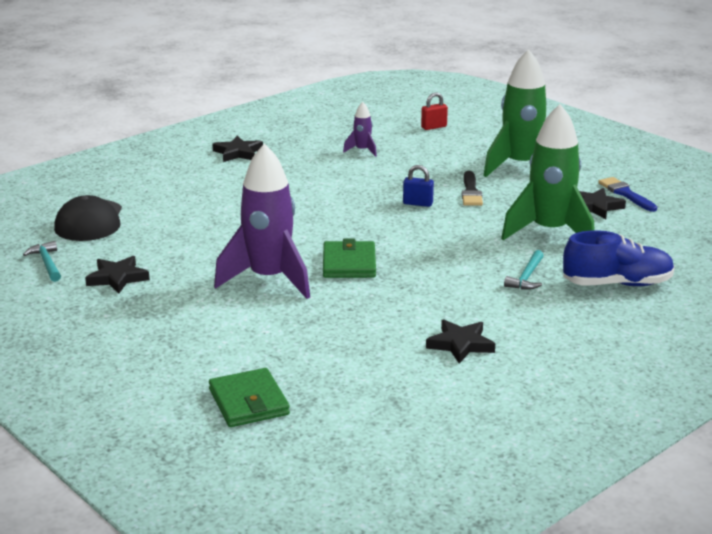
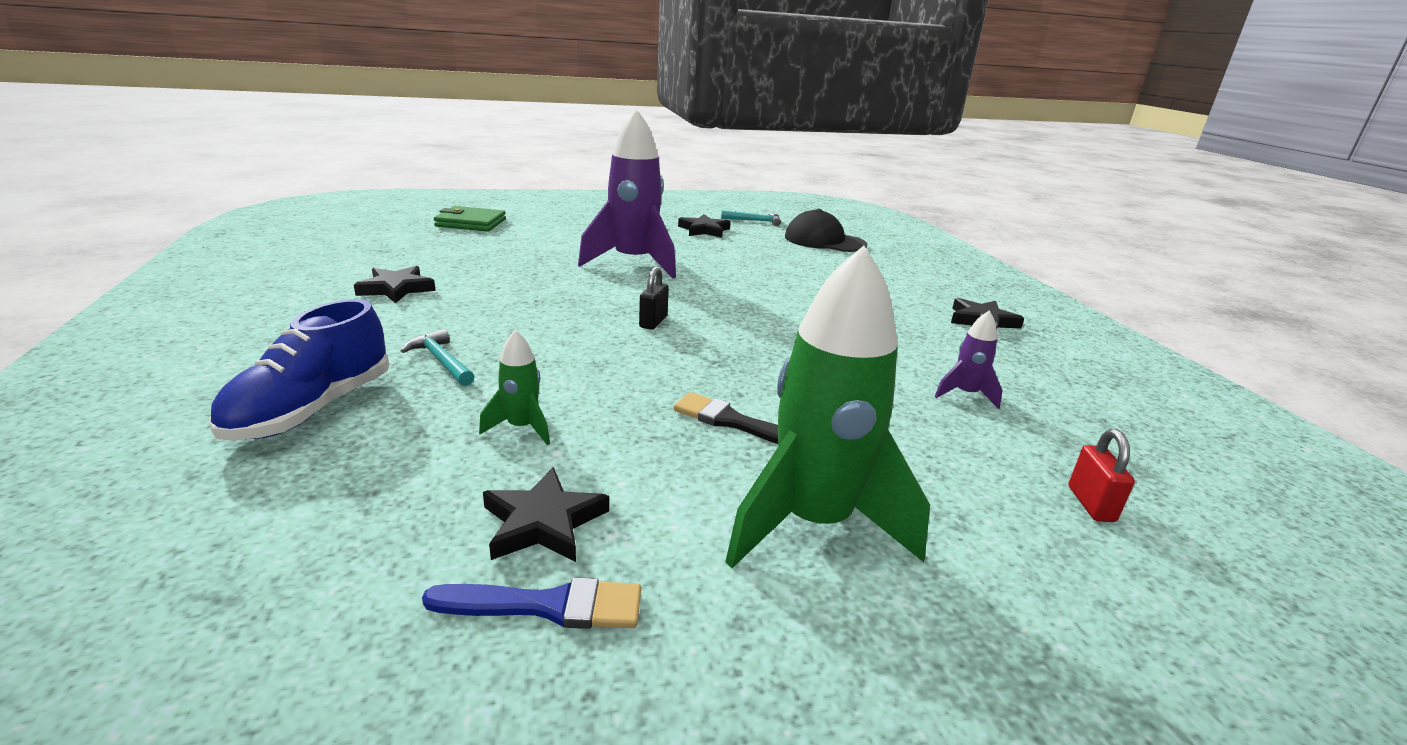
camera: 115 degrees right, 0 degrees up
green wallet [323,238,376,278] -> none
blue padlock [403,165,434,207] -> none
green rocket [501,104,594,240] -> green rocket [479,330,550,445], size x0.44
none -> black padlock [639,266,669,330]

